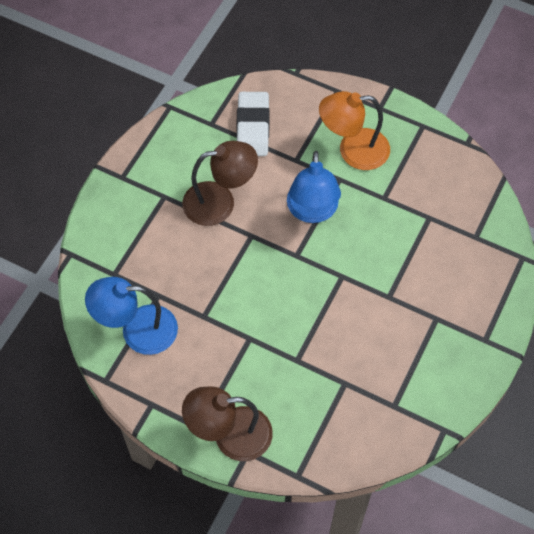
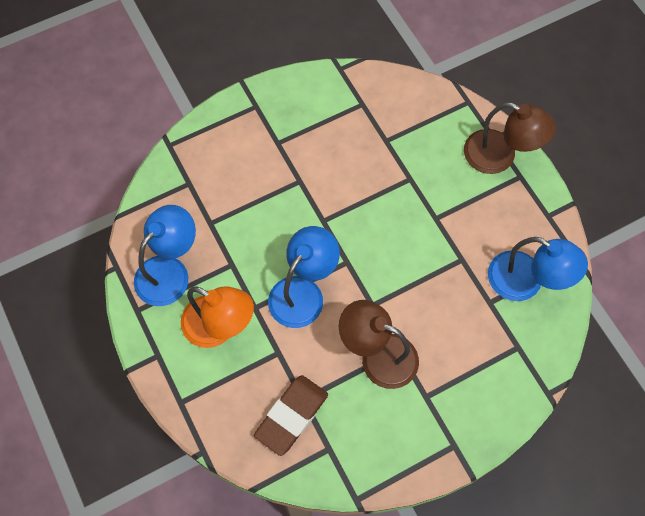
camera: 145 degrees left, 5 degrees up
white eraser [237,92,270,156] -> brown eraser [254,375,328,456]
none -> blue lamp [134,205,196,306]

